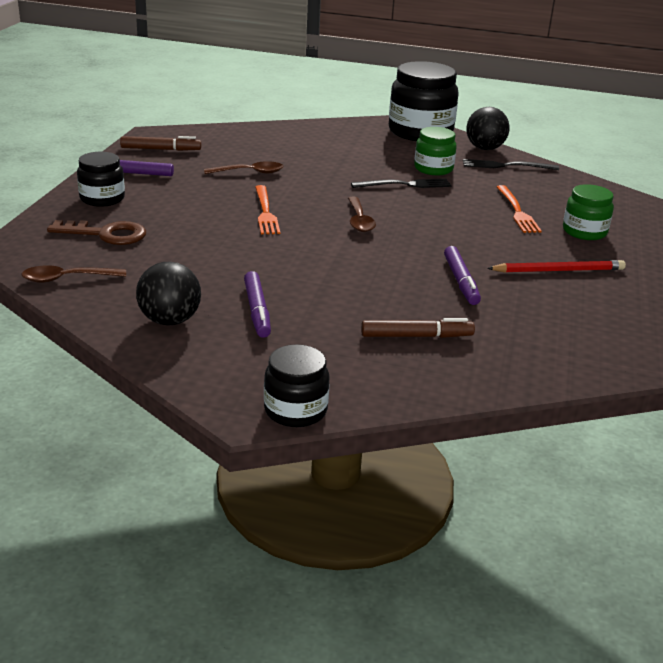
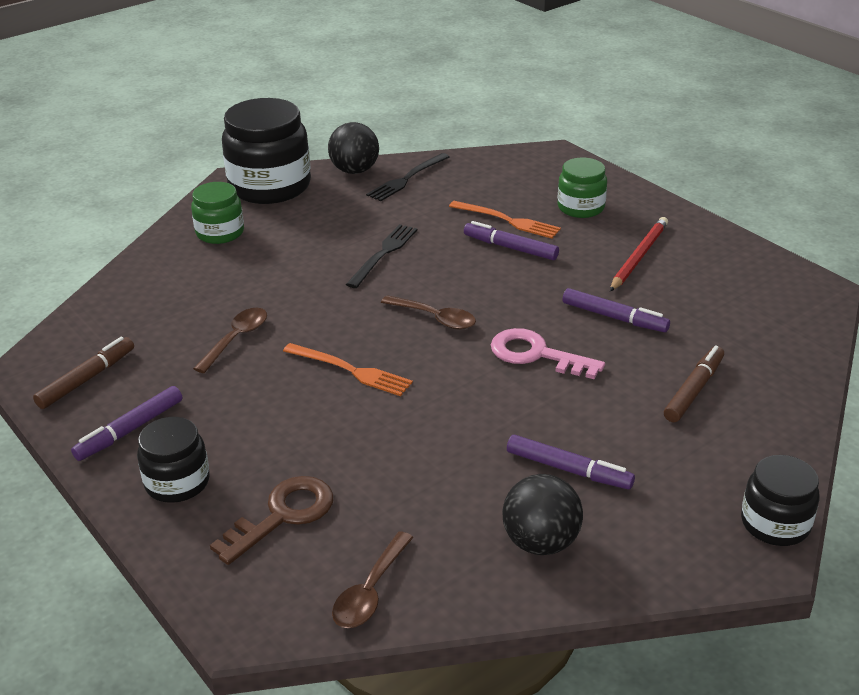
camera: 50 degrees left, 5 degrees up
green jar [414,127,457,175] -> green jar moved to [191,182,244,244]
none -> purple marker [464,221,559,260]
none -> pink key [491,328,605,379]

